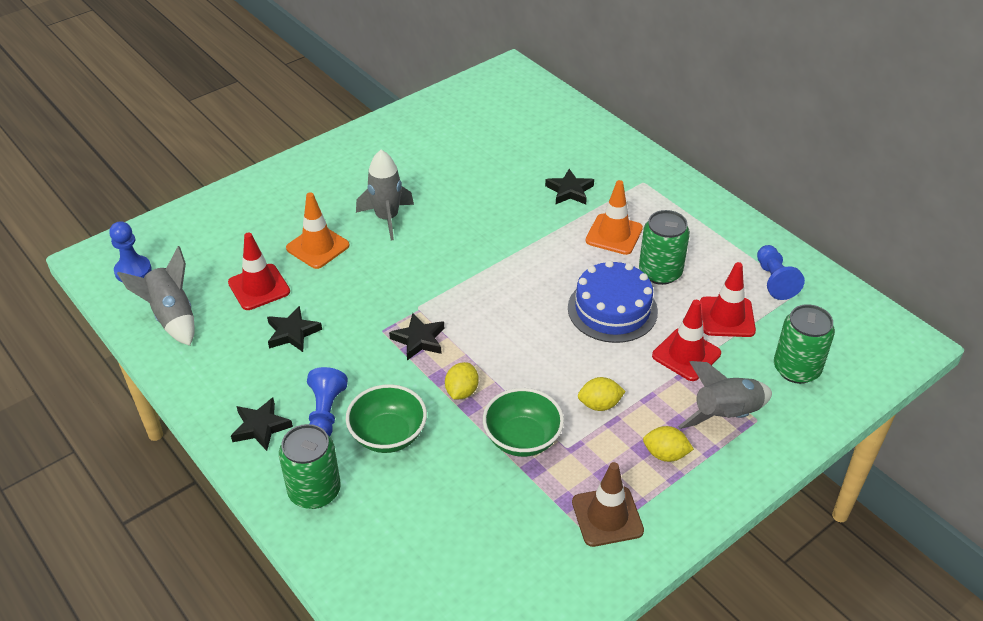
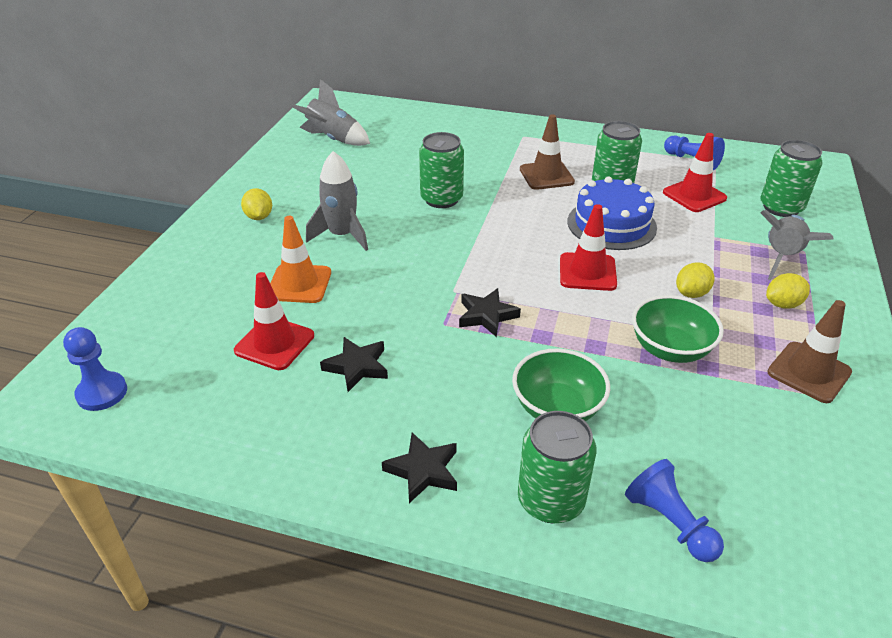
camera: 35 degrees left, 5 degrees down
grey rocket [117,246,195,346] -> grey rocket moved to [291,79,370,146]
blue pawn [307,367,348,436] -> blue pawn moved to [625,459,724,562]
yellow lemon [445,362,479,399] -> yellow lemon moved to [241,188,272,220]
black star [545,169,594,204] -> none
orange traffic cone [586,180,643,255] -> brown traffic cone [520,114,575,190]
red traffic cone [652,300,721,381] -> red traffic cone moved to [560,204,617,291]
none -> green can [419,132,464,208]

